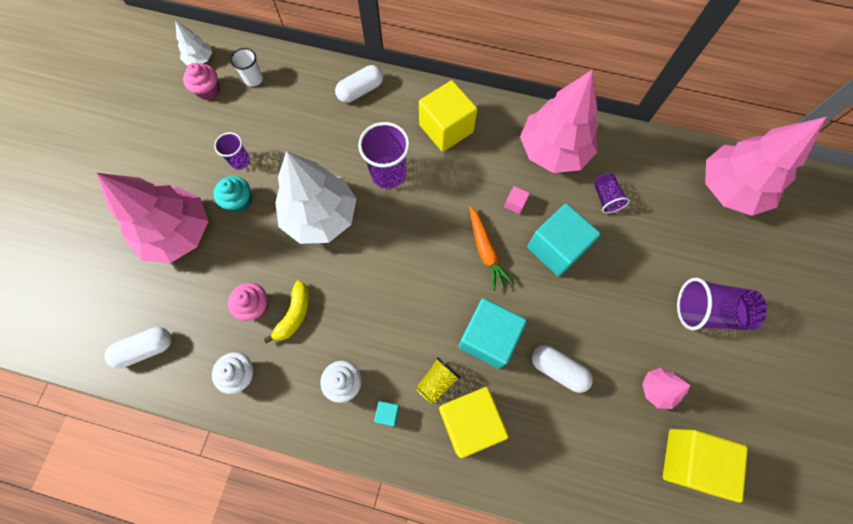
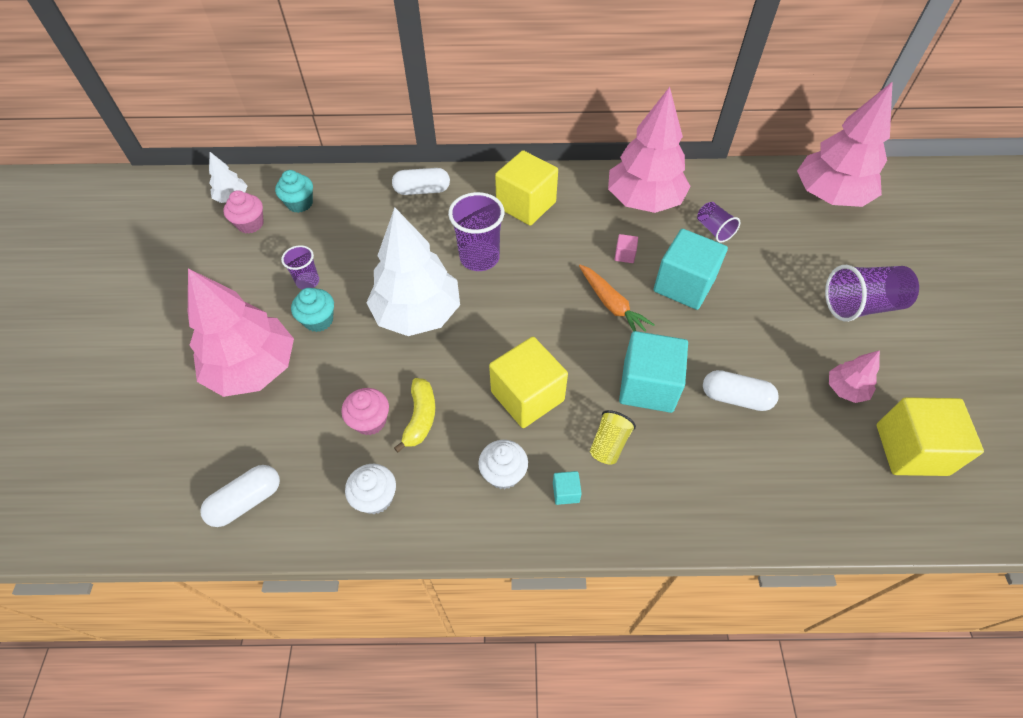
camera: 15 degrees left, 15 degrees down
white cup [230,48,263,87] -> turquoise cupcake [275,170,313,213]
white capsule [335,65,383,103] -> white capsule turned 45 degrees clockwise [392,168,450,195]
yellow cube [439,387,509,458] -> yellow cube moved to [489,337,568,428]

